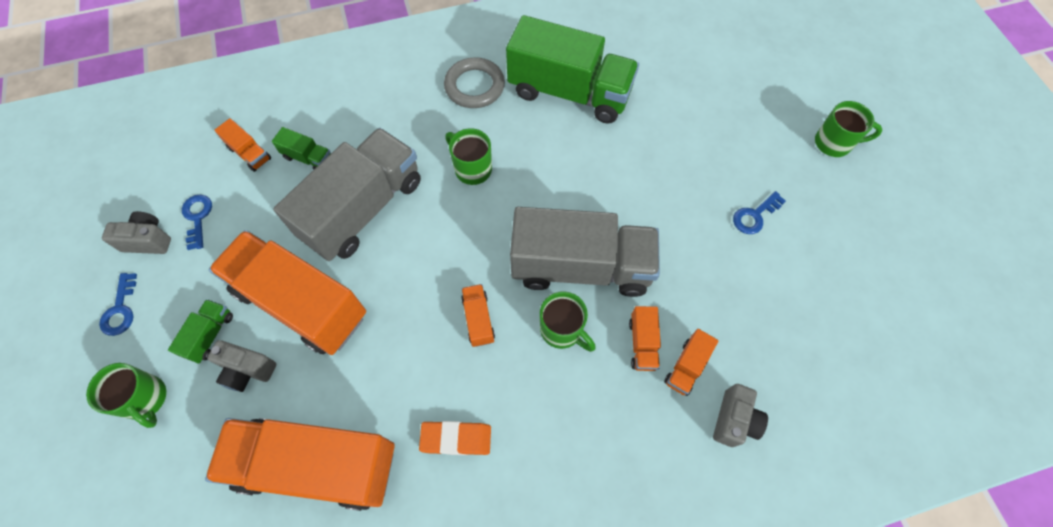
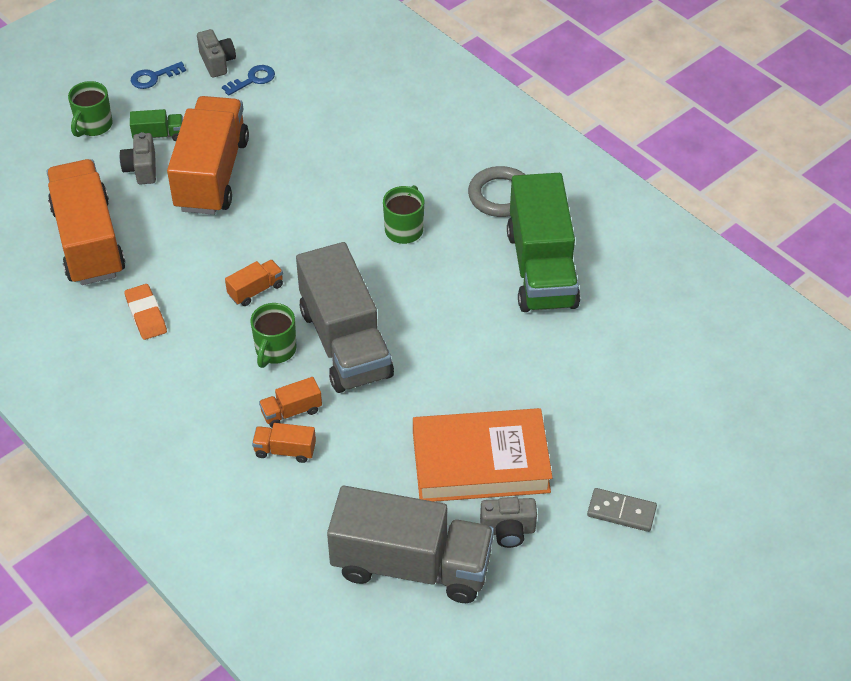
camera: 65 degrees right, 15 degrees down
orange truck [215,118,271,172] -> none
green truck [272,127,331,169] -> none
grey truck [273,128,421,261] -> grey truck moved to [327,486,494,603]
grey camera [713,384,768,447] -> grey camera moved to [480,497,537,548]
blue key [733,191,786,234] -> orange book [413,408,553,502]
green mug [815,101,882,157] -> grey domino [587,488,657,532]

